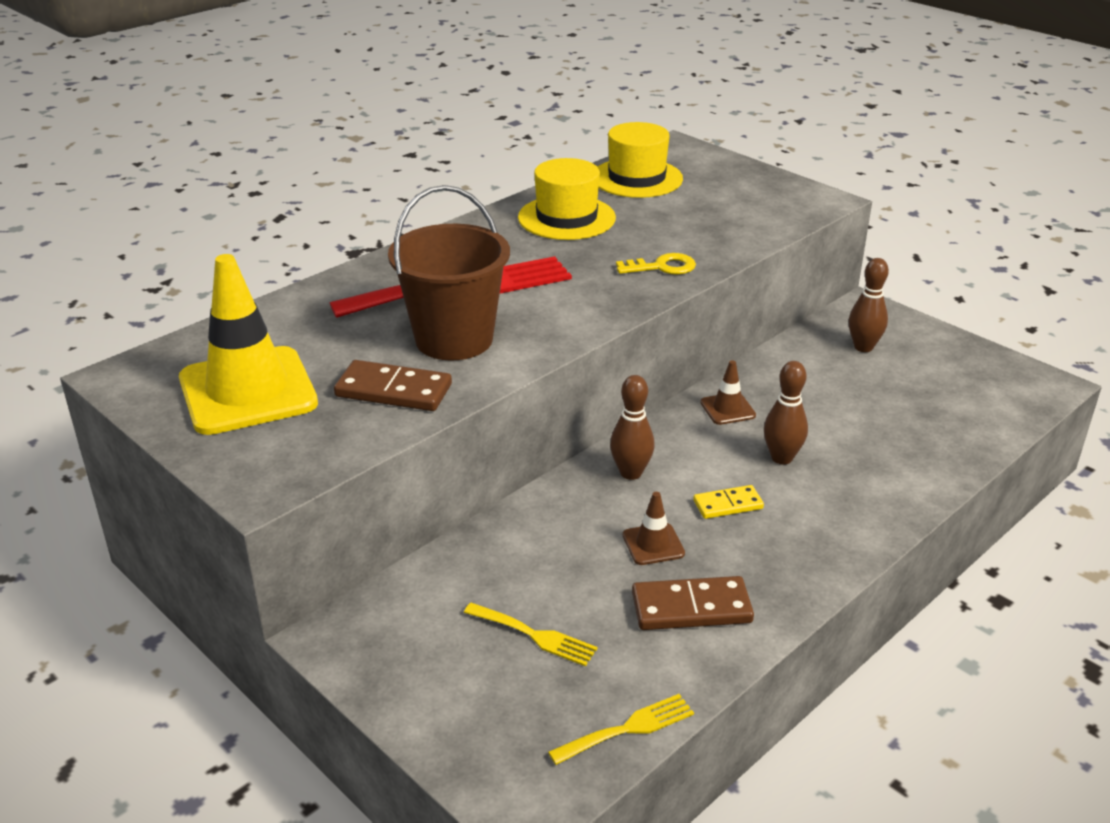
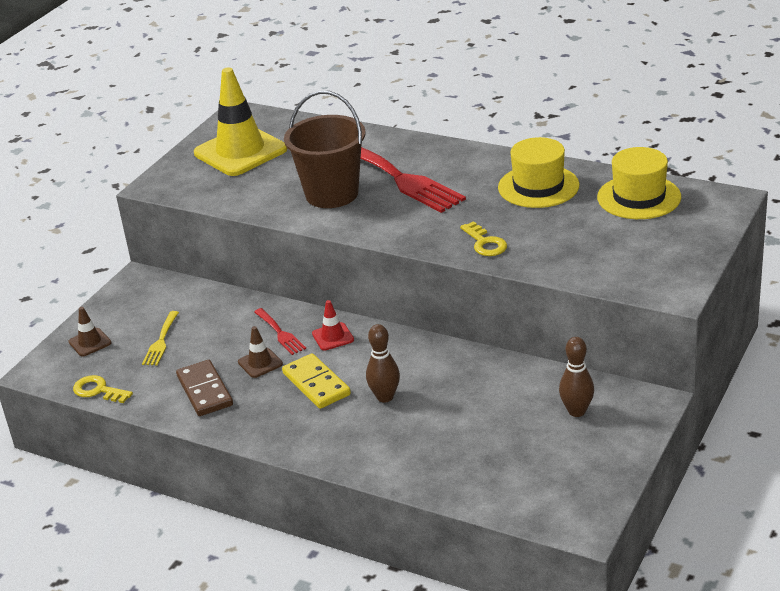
camera: 75 degrees right, 0 degrees up
brown domino [334,360,452,411] -> none
yellow fork [548,694,694,765] -> yellow key [73,375,133,403]
brown bowling pin [610,375,655,480] -> red traffic cone [312,300,354,351]
yellow domino [693,485,764,519] -> yellow domino [282,353,351,409], size x1.61
brown traffic cone [700,360,756,425] -> brown traffic cone moved to [68,307,111,356]
none -> red fork [254,308,306,355]

